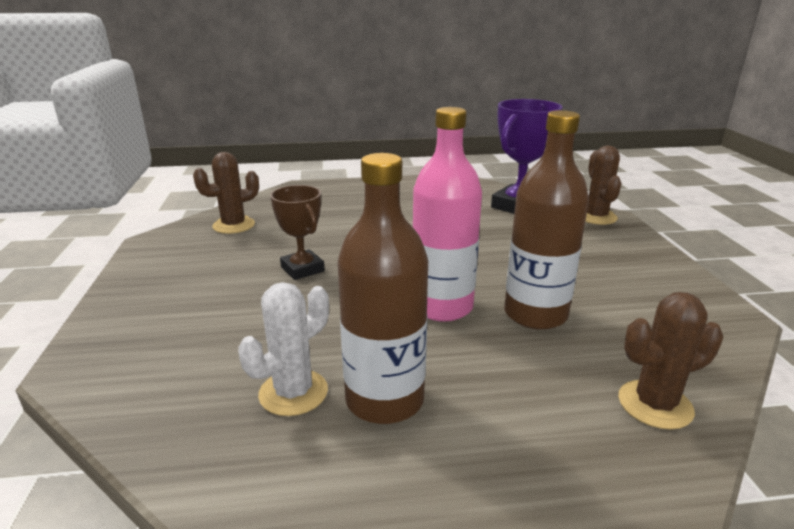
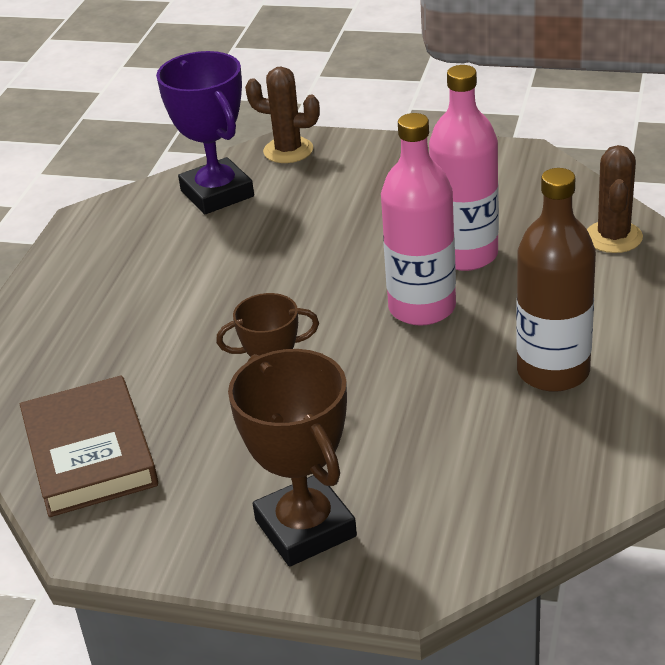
camera: 65 degrees left, 10 degrees up
brown cactus [193,152,259,234] -> brown book [20,375,158,517]
white cactus [238,282,329,416] -> none
brown bottle [504,110,589,330] -> pink bottle [429,65,499,271]
none -> brown trophy [228,349,357,567]

